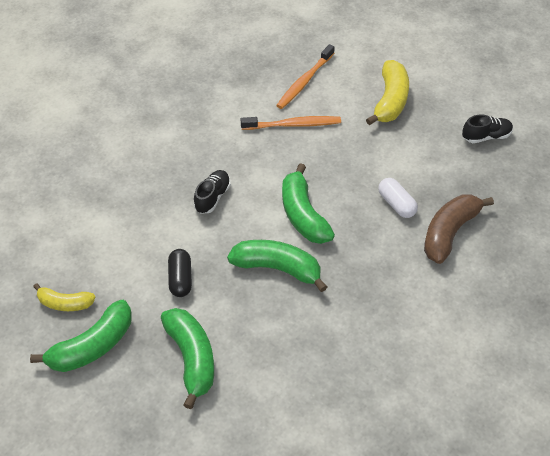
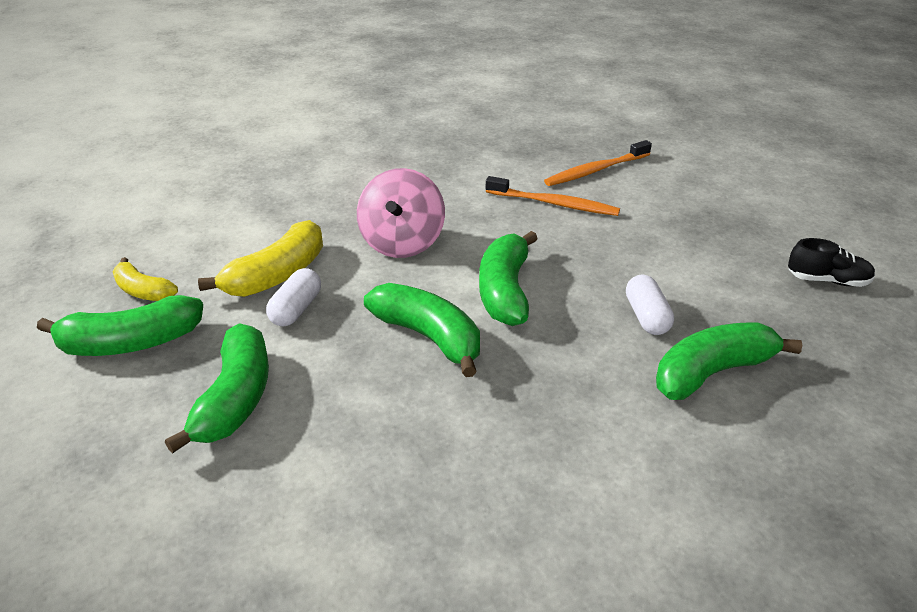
camera: 25 degrees right, 15 degrees down
black capsule [168,249,192,297] -> white capsule [266,268,321,326]
black shoe [194,170,231,213] -> pink spinning top [357,168,445,258]
yellow banana [366,60,409,126] -> yellow banana moved to [198,220,323,297]
brown banana [424,194,494,264] -> green banana [656,322,802,400]

